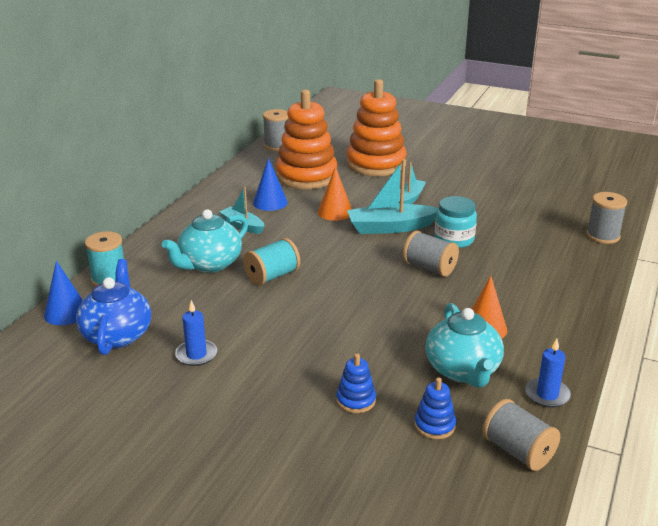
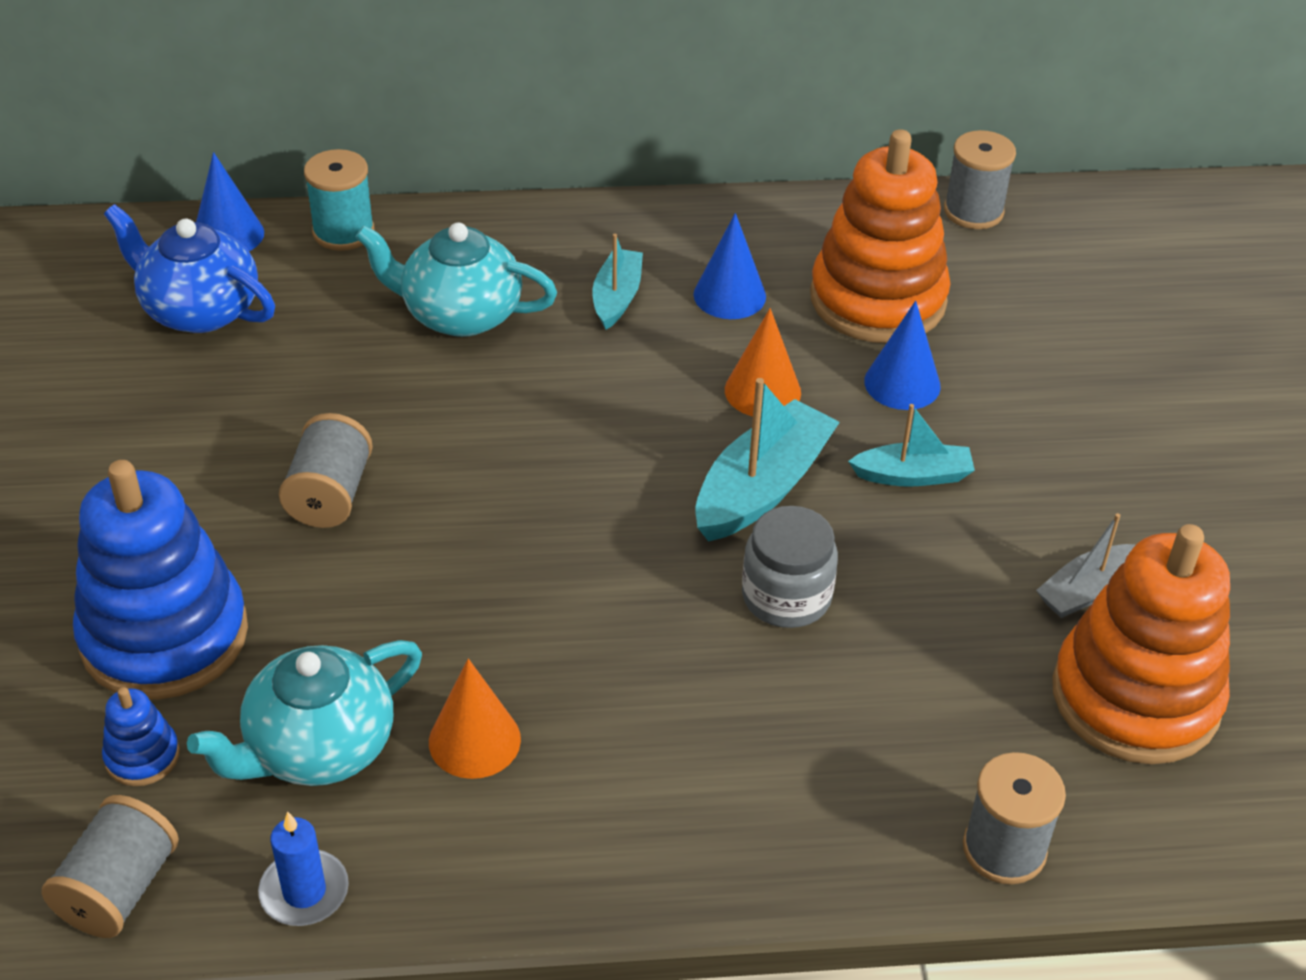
camera: 60 degrees right, 15 degrees up
blue teapot [76,259,151,355] -> blue teapot turned 120 degrees counterclockwise [104,204,275,333]
blue candle [175,300,217,366] -> none
turquoise spool [243,238,300,286] -> none
blue stacking toy [336,353,376,413] -> blue stacking toy [73,460,248,700], size x2.38
orange stacking toy [346,79,407,176] -> orange stacking toy moved to [1052,524,1230,764]
turquoise boat [347,159,438,234] -> turquoise boat turned 75 degrees clockwise [695,378,840,542]
grey spool [403,231,459,277] -> grey spool moved to [279,413,373,528]
turquoise jar [435,196,477,248] -> grey jar [742,506,838,628]
none -> blue cone [864,301,941,410]
none -> grey boat [1036,513,1135,618]

